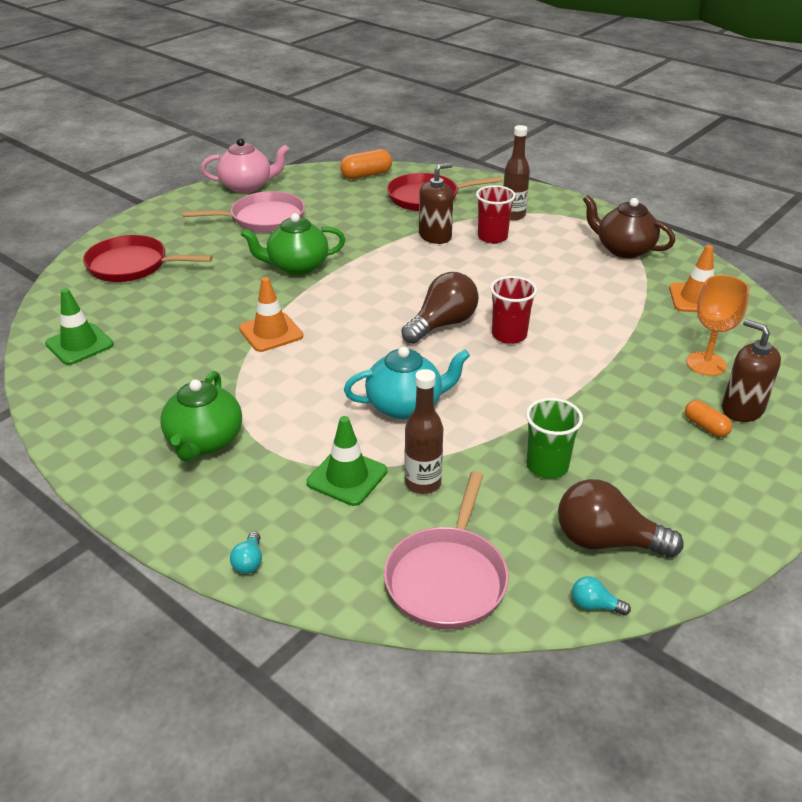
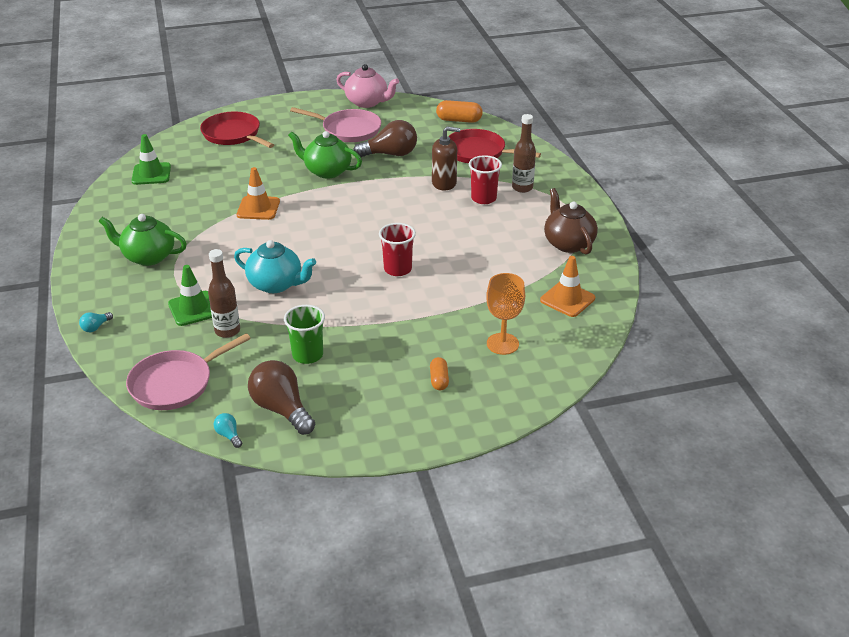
camera: 35 degrees right, 0 degrees up
green teapot [160,371,242,461] -> green teapot turned 60 degrees clockwise [98,214,187,266]
brown light bulb [401,272,479,344] -> brown light bulb moved to [353,120,417,157]
brown soap dispenser [722,319,781,422] -> none

